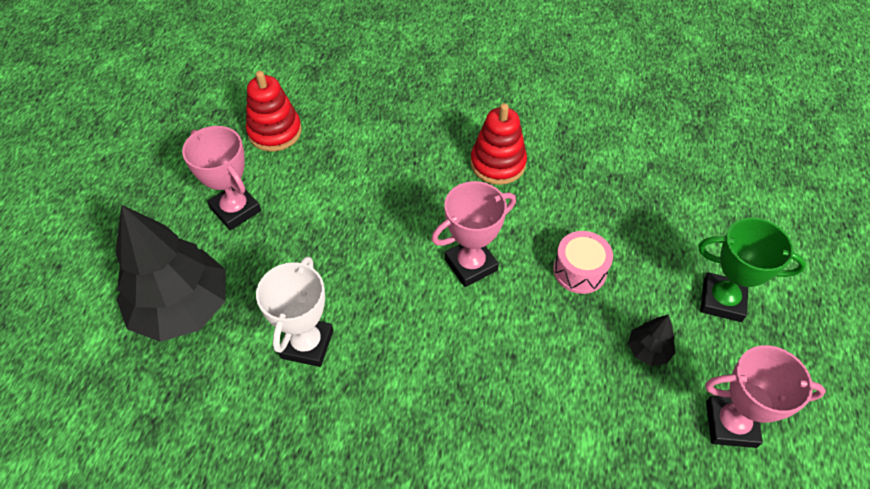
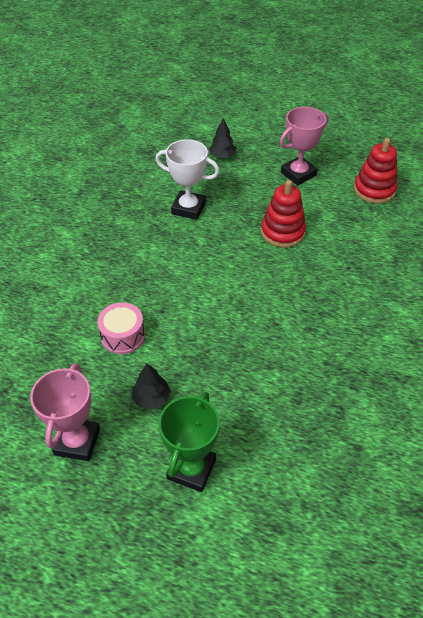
camera: 95 degrees right, 5 degrees down
black tree [115,205,226,342] -> black tree [209,118,236,158], size x0.43
pink trophy [431,181,516,287] -> none
red stacking toy [470,103,527,185] -> red stacking toy moved to [261,180,306,248]
pink drum [553,231,613,294] -> pink drum moved to [97,302,145,354]

